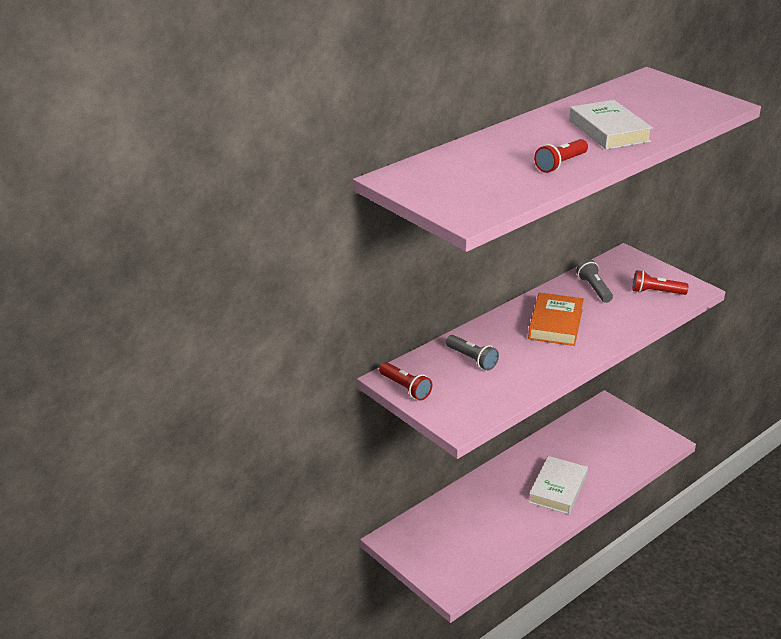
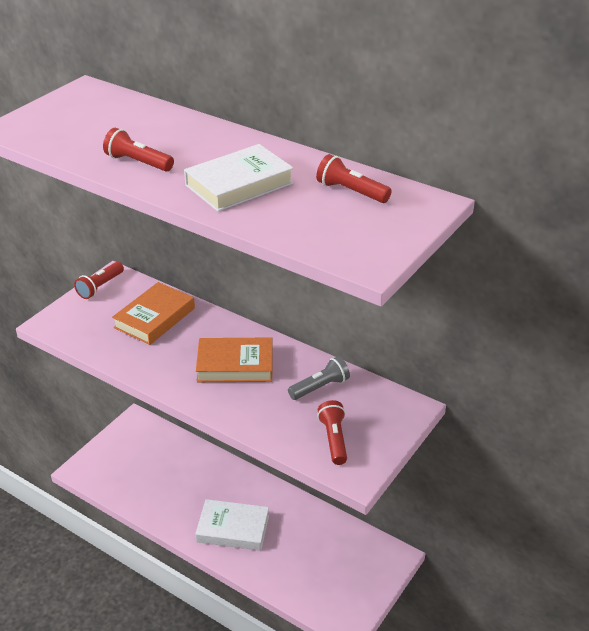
camera: 75 degrees right, 5 degrees up
grey flashlight [446,335,499,370] -> orange book [112,282,195,345]
none -> red flashlight [316,154,392,203]

